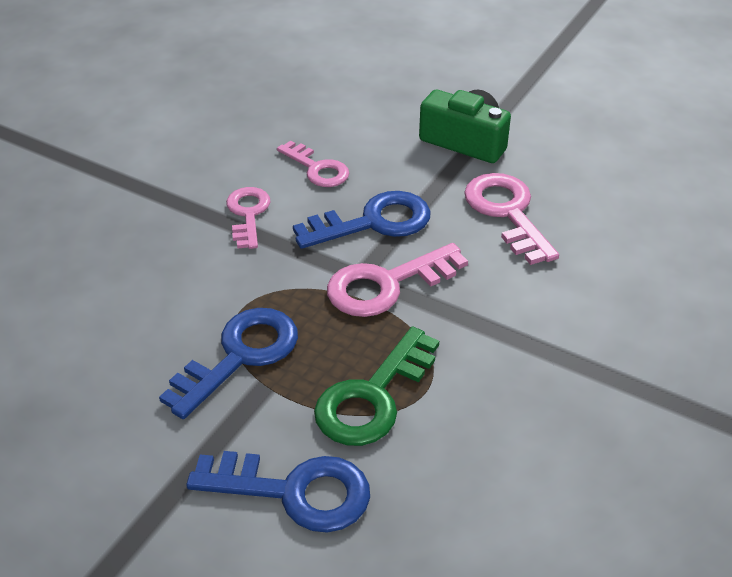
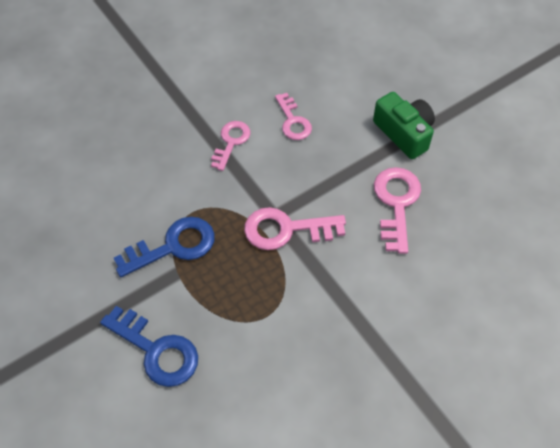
camera: 25 degrees right, 15 degrees up
blue key [293,191,431,249] -> none
green key [314,326,439,446] -> none

